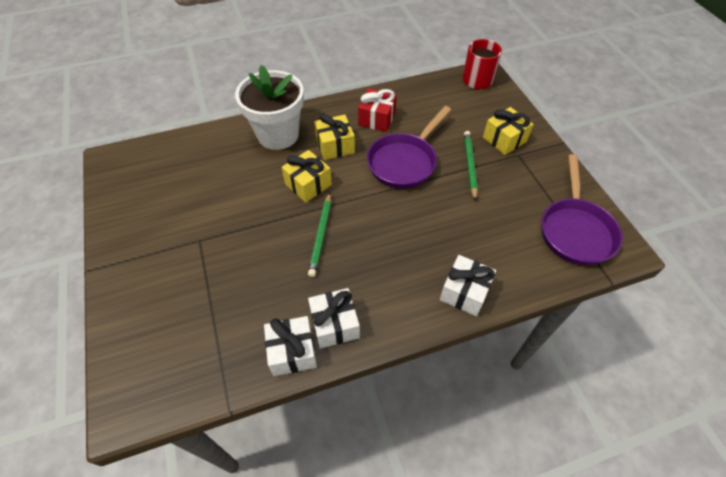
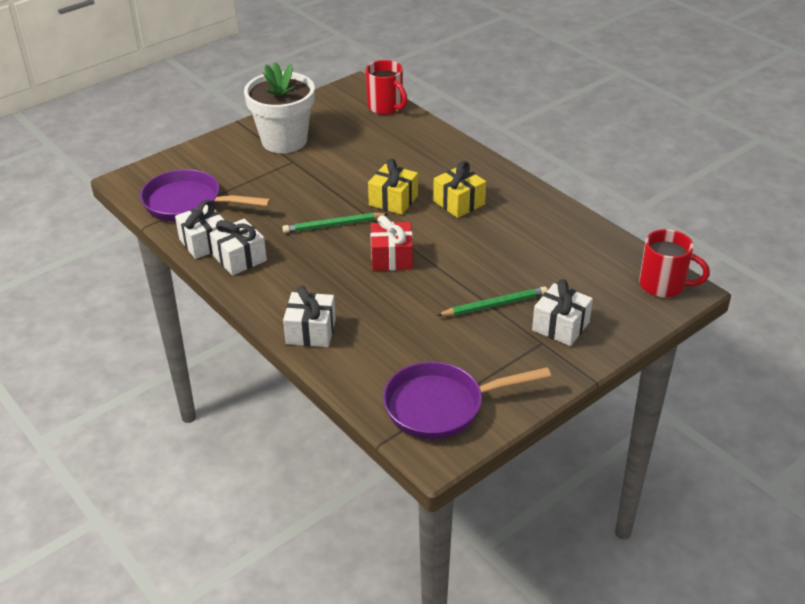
camera: 70 degrees right, 15 degrees down
white flower pot [235,65,304,150] -> white flower pot moved to [244,62,315,153]
red gift [358,88,397,132] -> red gift moved to [370,215,413,271]
purple pan [367,106,451,189] -> purple pan moved to [140,169,271,221]
yellow gift [483,107,534,155] -> white gift [532,279,593,346]
none -> red mug [365,60,408,115]

